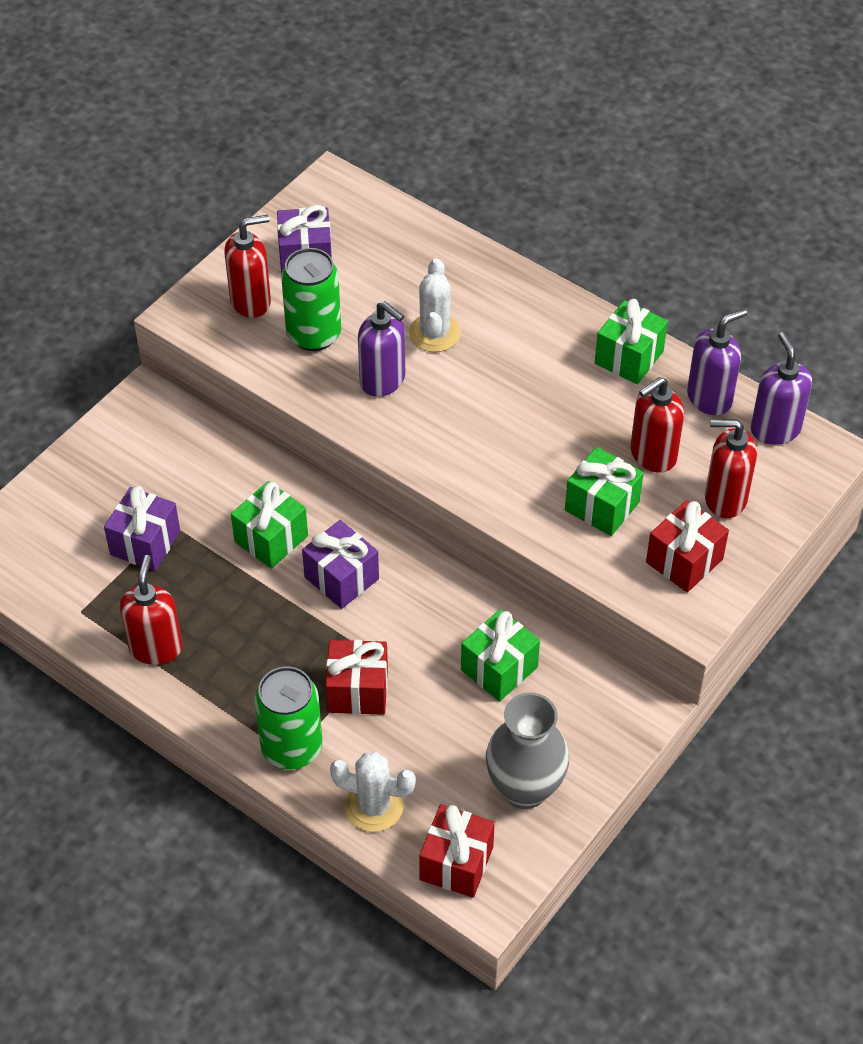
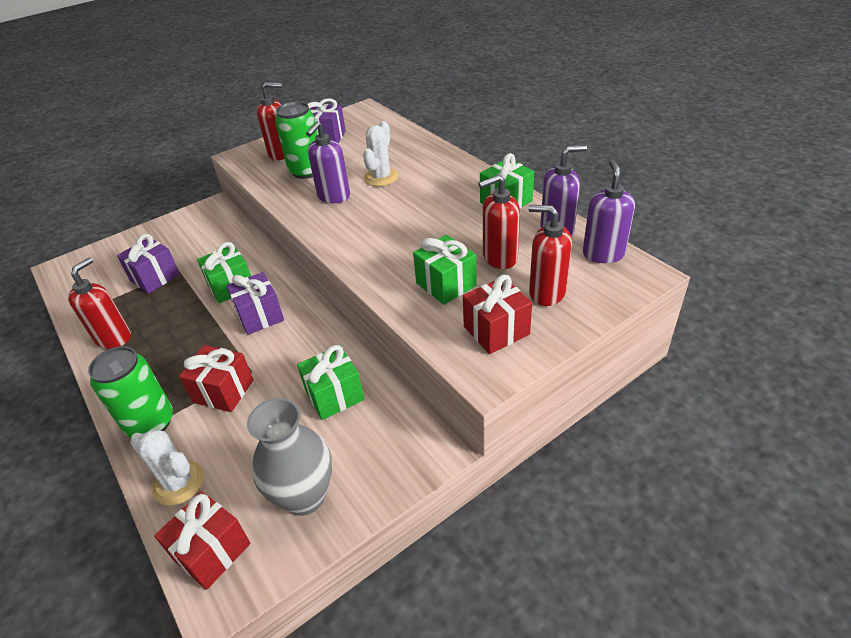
camera: 20 degrees right, 10 degrees down
purple soap dispenser [358,301,405,397] -> purple soap dispenser turned 60 degrees clockwise [306,121,350,203]

